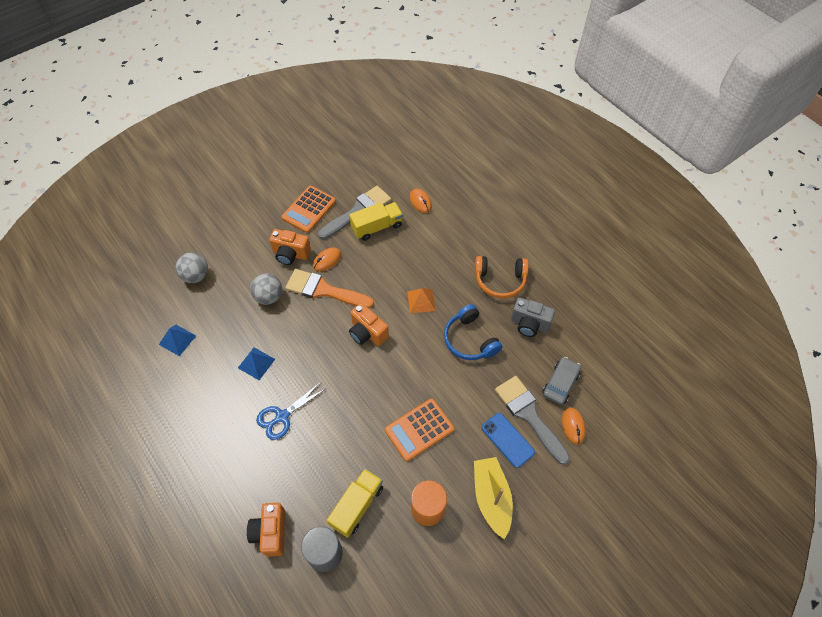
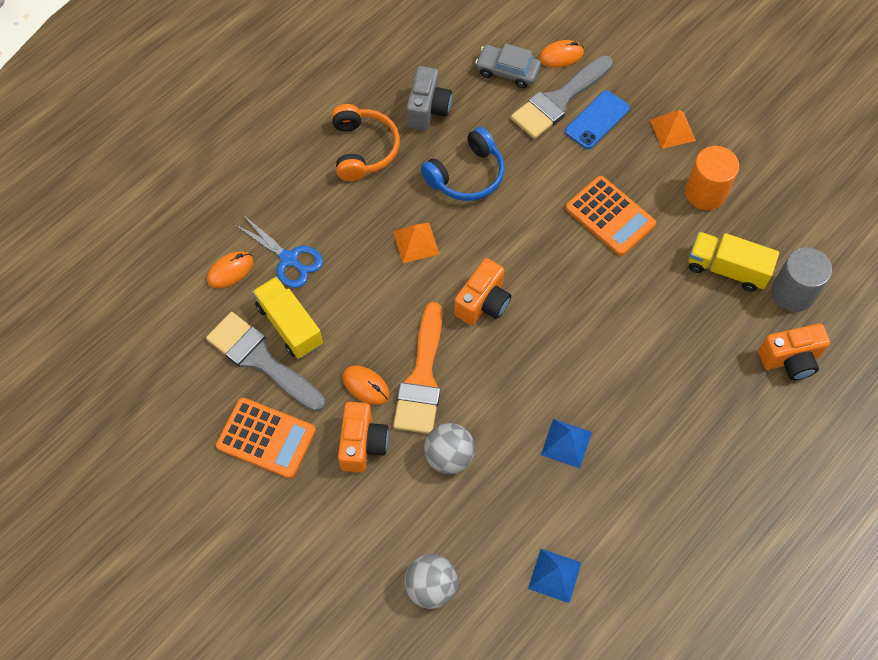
camera: 100 degrees left, 5 degrees up
blue scissors [256,382,327,440] -> blue scissors moved to [234,215,323,288]
yellow boat [474,457,513,539] -> orange pyramid [650,110,696,149]

